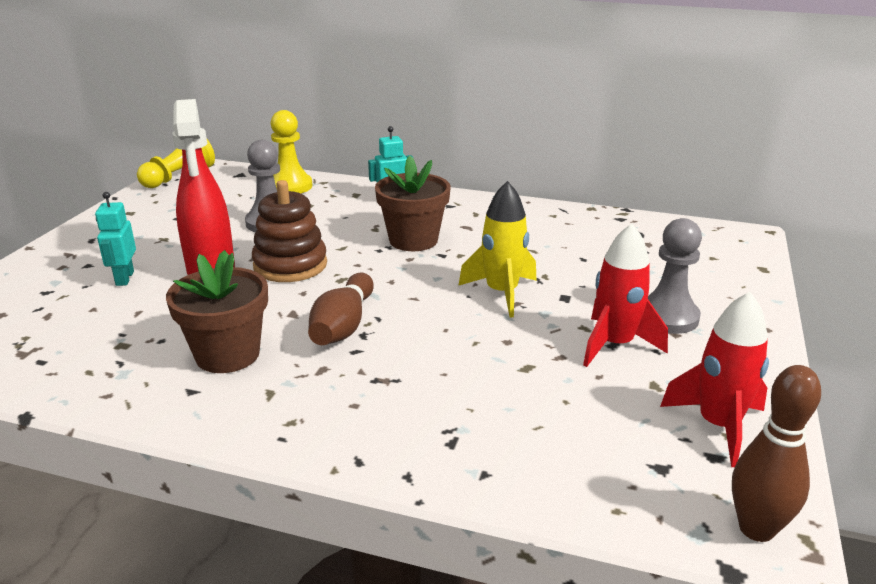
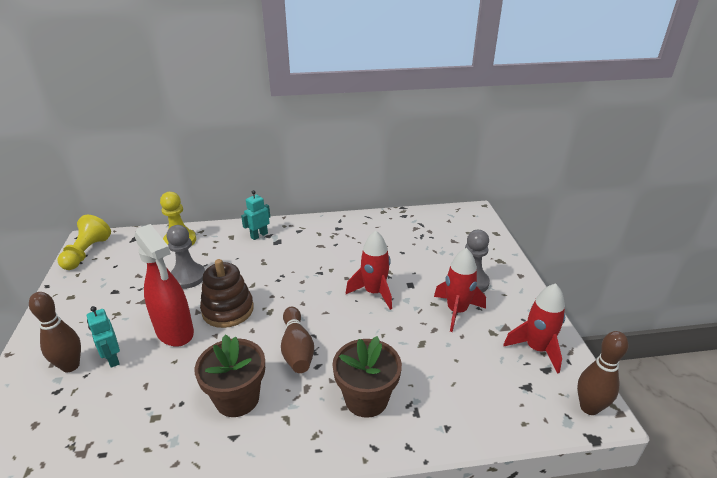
camera: 25 degrees left, 5 degrees up
brown flower pot [375,156,451,251] -> brown flower pot moved to [332,336,402,418]
yellow rocket [458,181,537,318] -> red rocket [346,231,392,310]
none -> brown bowling pin [29,292,81,372]

